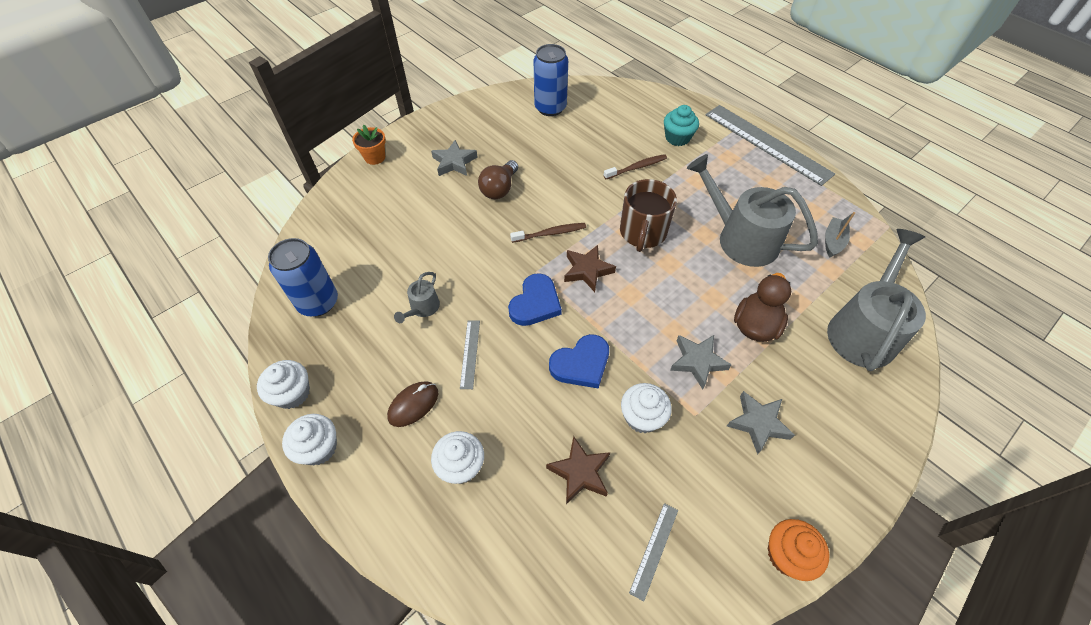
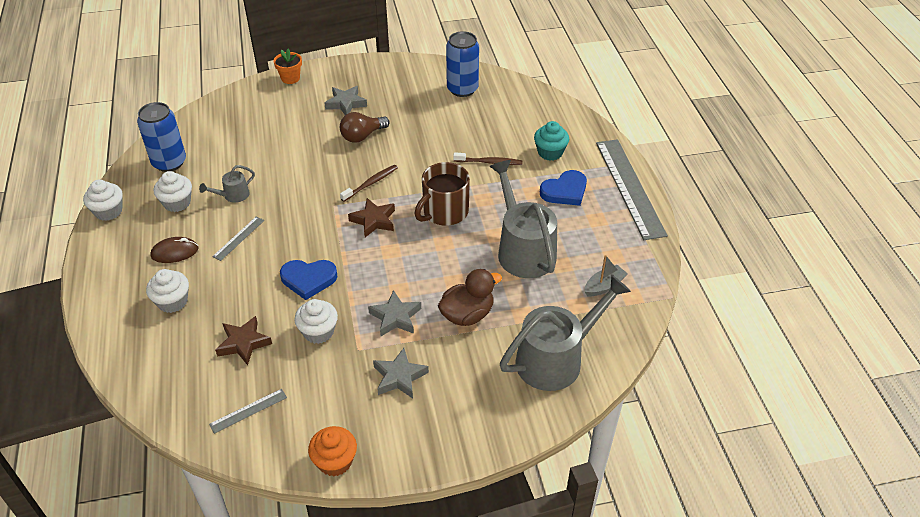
camera: 30 degrees right, 10 degrees down
white cupcake [282,414,337,466] -> white cupcake moved to [154,171,192,212]
blue heart [508,273,562,326] -> blue heart moved to [540,170,587,206]
brown toothbrush [510,223,586,243] -> brown toothbrush turned 60 degrees counterclockwise [340,165,398,202]

